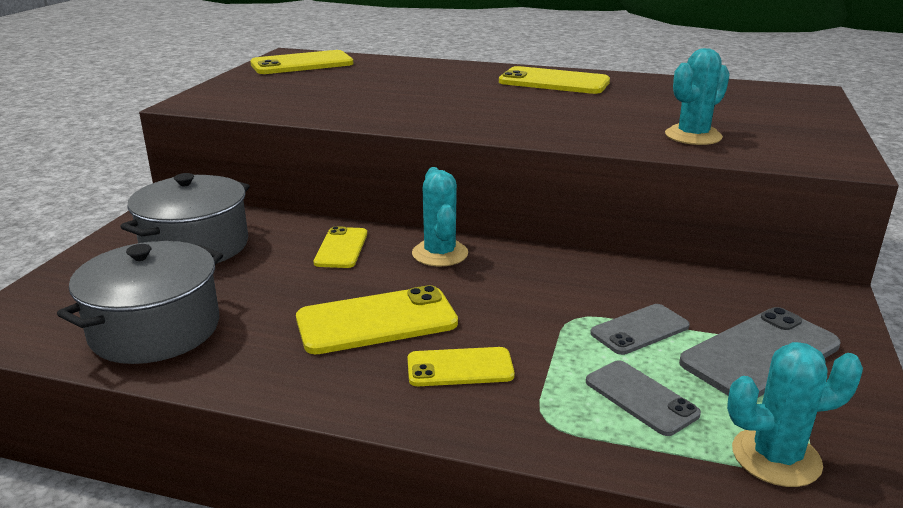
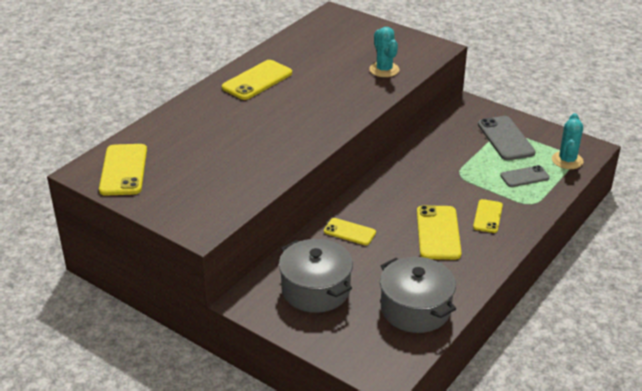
camera: 70 degrees left, 10 degrees up
turquoise cactus [412,167,468,267] -> none
grey phone [590,304,690,355] -> none

